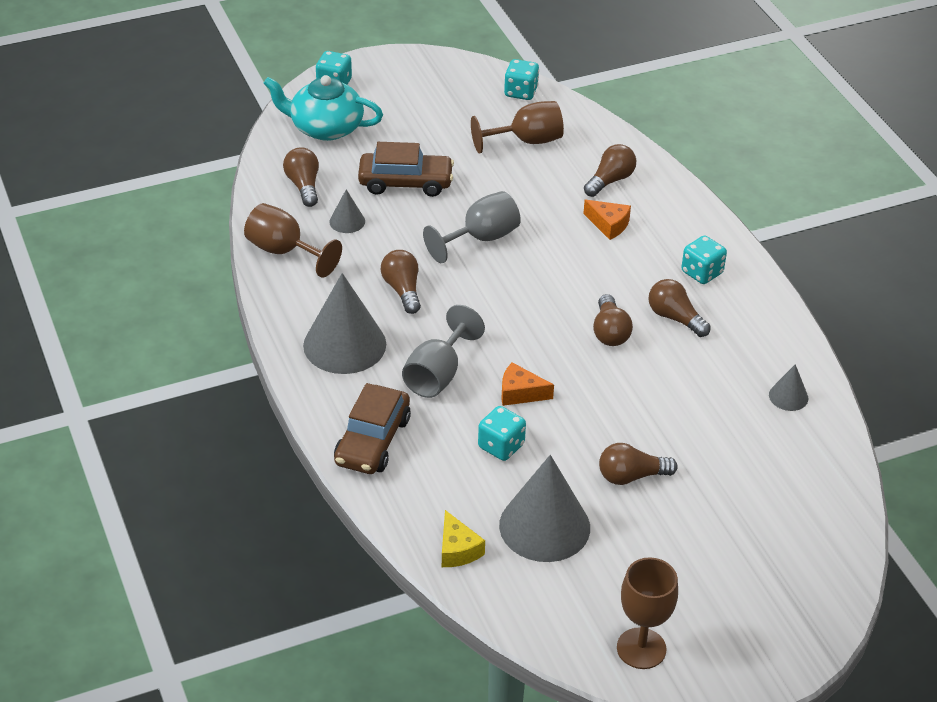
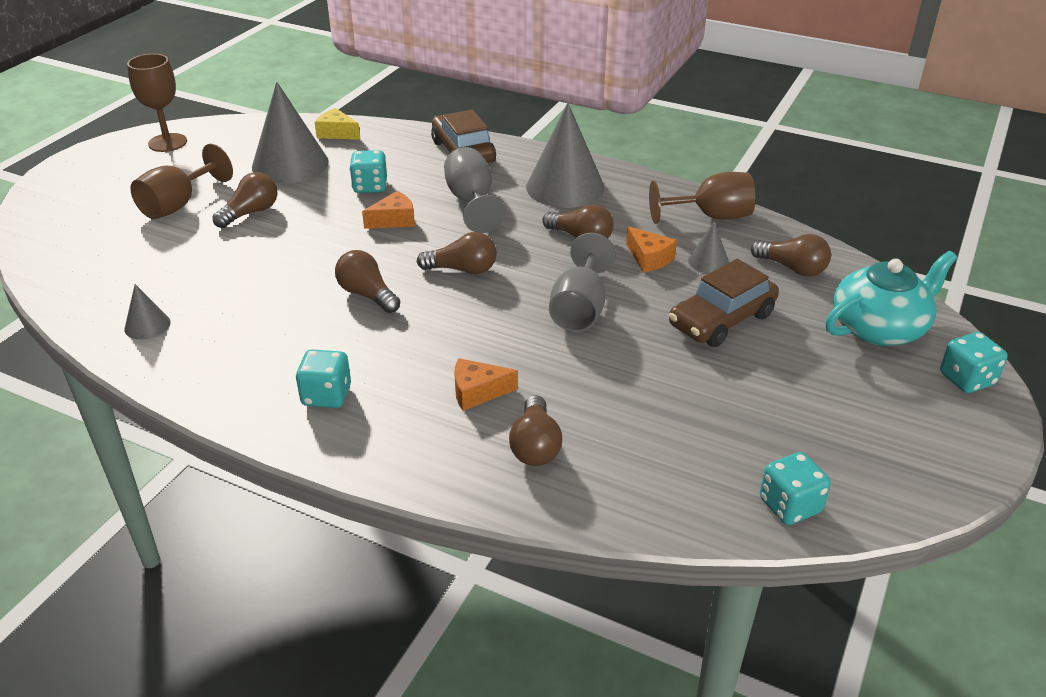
camera: 140 degrees right, 5 degrees down
brown goblet [471,101,564,153] -> brown goblet moved to [130,144,233,219]
brown light bulb [649,279,711,337] -> brown light bulb moved to [417,232,497,274]
none -> orange cheese [626,227,677,273]

